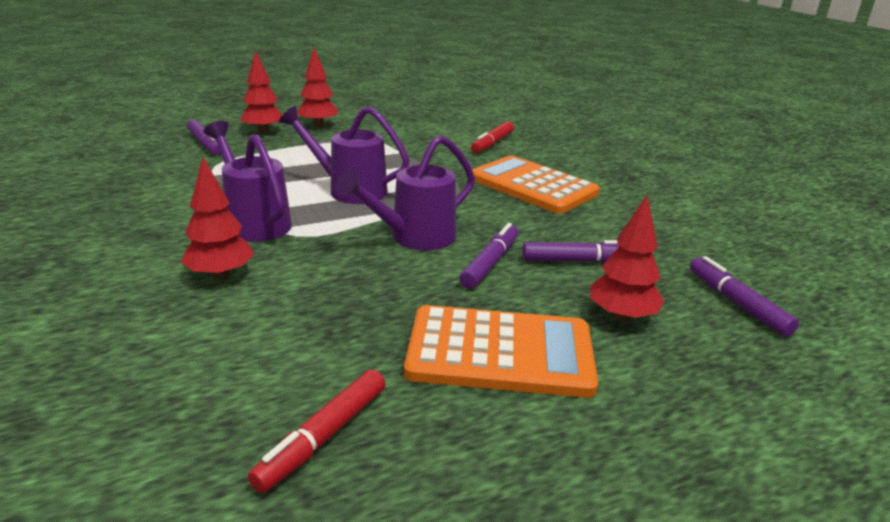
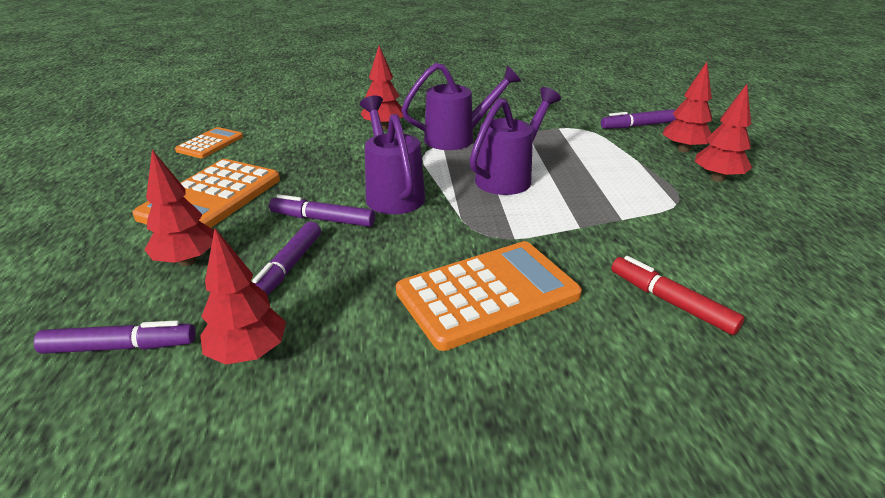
camera: 110 degrees right, 5 degrees up
red marker [248,369,386,493] -> orange calculator [175,127,243,158]
purple marker [459,223,518,289] -> purple marker turned 150 degrees clockwise [269,194,375,227]
none -> red tree [200,228,286,365]

